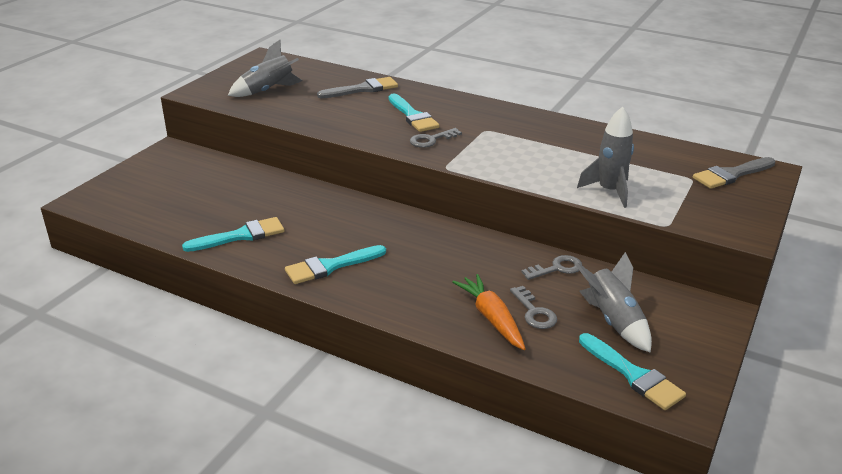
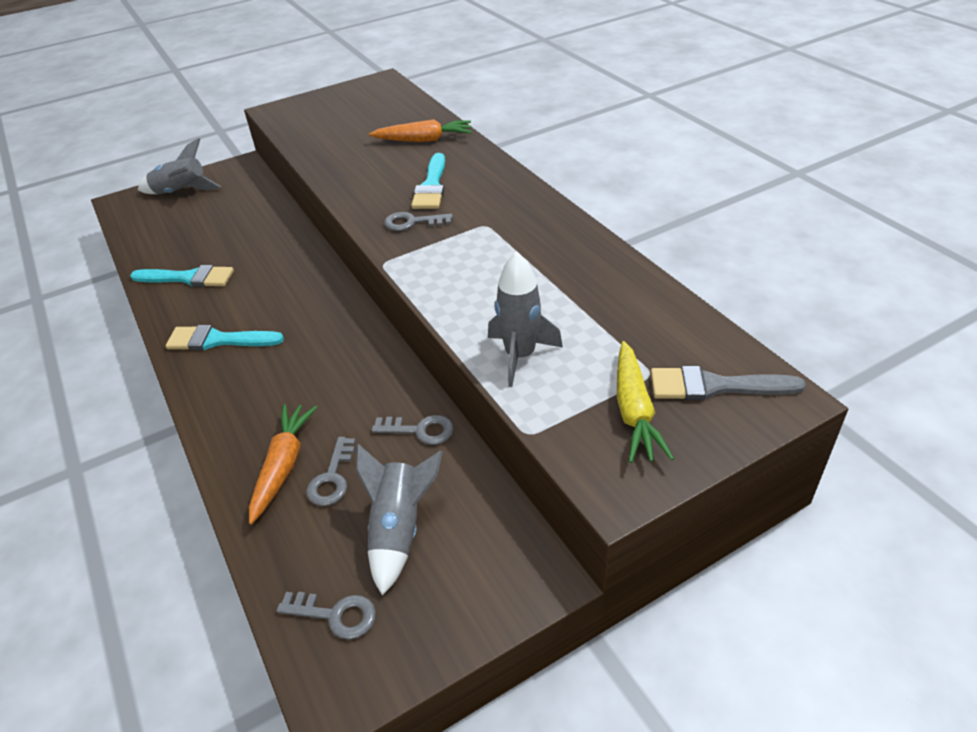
camera: 35 degrees right, 10 degrees up
grey rocket [228,40,302,97] -> grey rocket moved to [138,138,221,194]
grey brush [317,77,398,98] -> orange carrot [369,119,472,142]
turquoise brush [579,333,686,410] -> grey key [277,592,376,640]
none -> yellow carrot [617,341,674,463]

